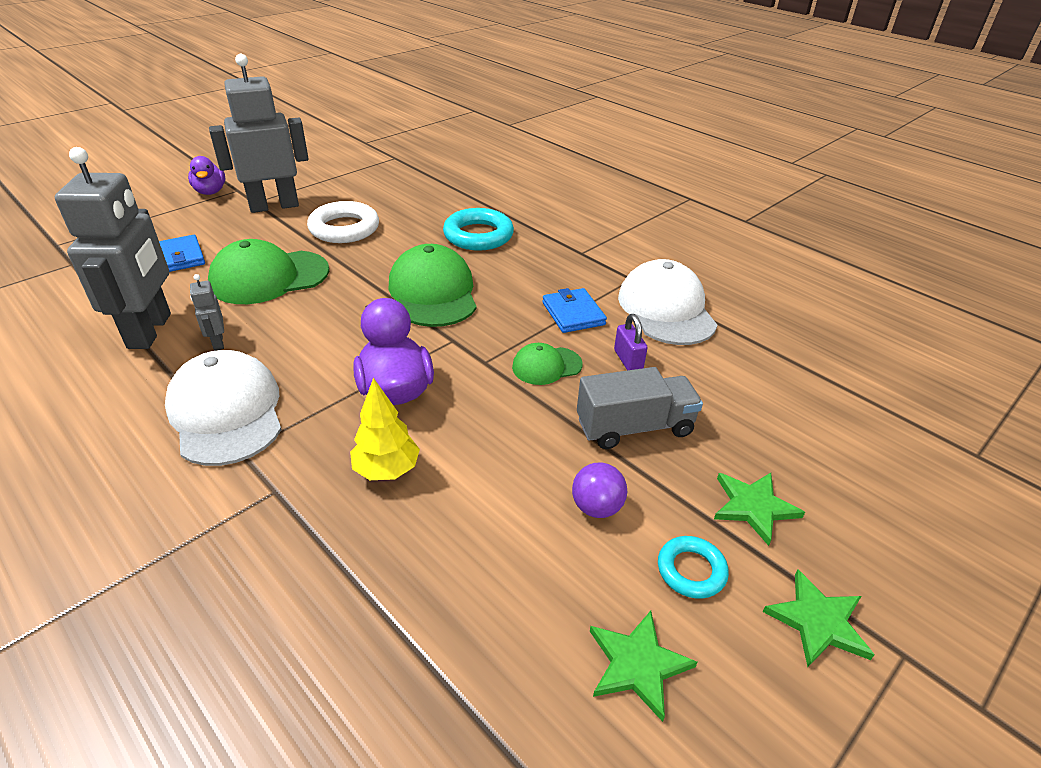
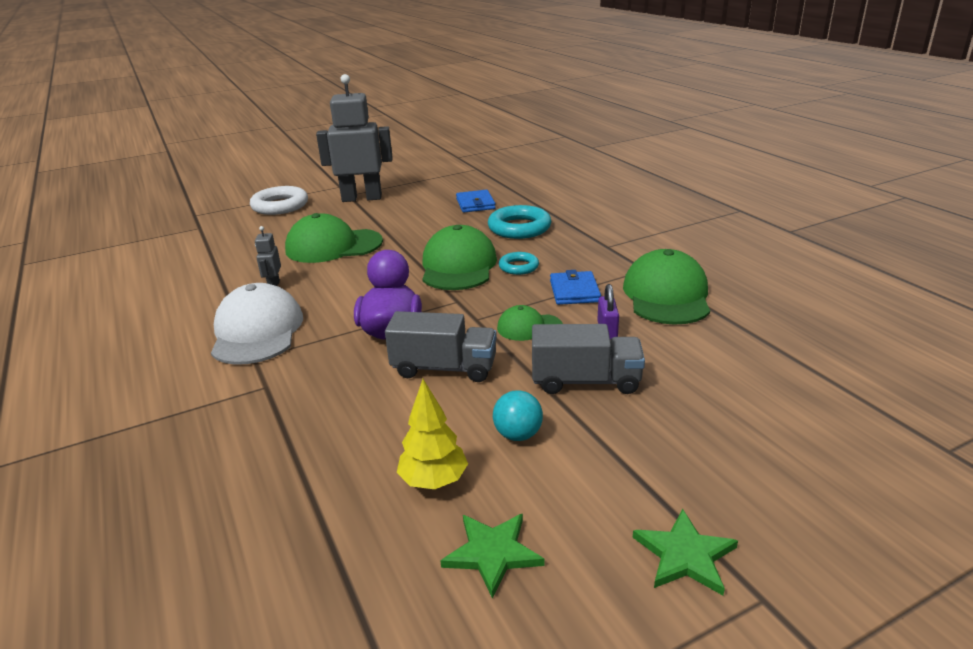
camera: 20 degrees right, 10 degrees down
grey robot [55,147,171,349] -> none
blue wallet [159,235,205,272] -> blue wallet moved to [456,190,496,212]
purple duck [188,156,225,195] -> none
white ring [307,201,379,243] -> white ring moved to [250,186,308,215]
yellow tree [350,378,420,480] -> yellow tree moved to [397,379,468,489]
purple ball [572,463,627,518] -> turquoise ball [493,390,543,441]
white cap [618,259,717,345] -> green cap [623,249,710,325]
turquoise ring [658,536,729,599] -> turquoise ring moved to [499,252,539,275]
green star [714,473,805,546] -> none
none -> grey truck [385,311,497,382]

